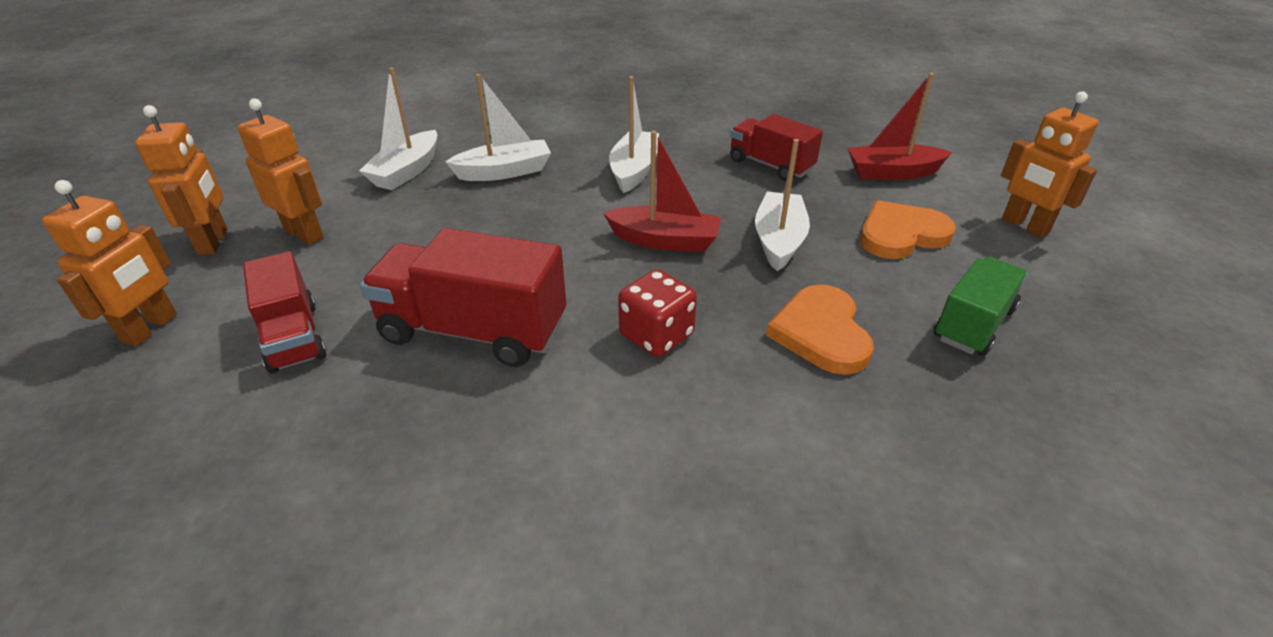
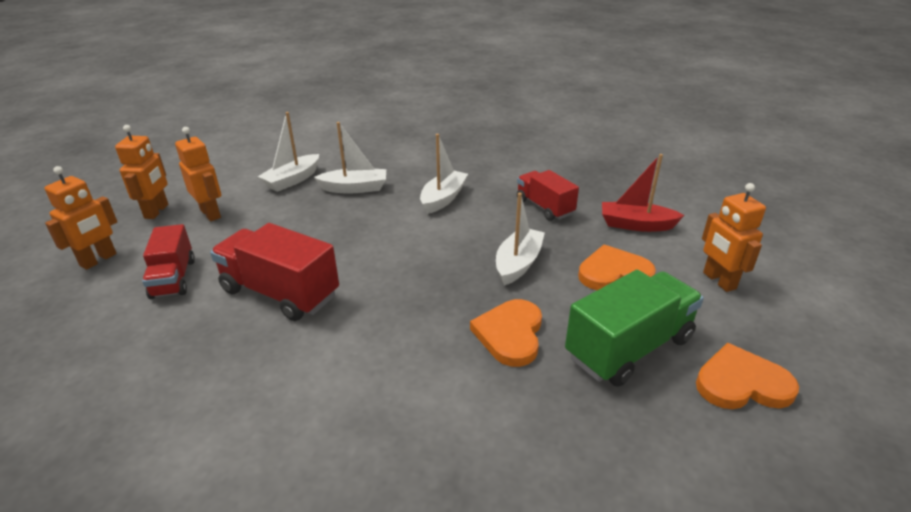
camera: 15 degrees right, 5 degrees down
red boat [603,131,722,252] -> none
red dice [618,269,697,357] -> none
green truck [934,257,1028,356] -> green truck [565,270,704,387], size x1.56
none -> orange heart [696,343,799,409]

